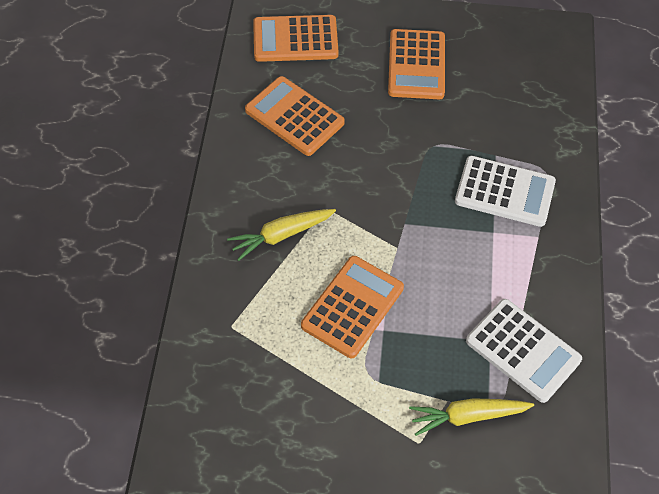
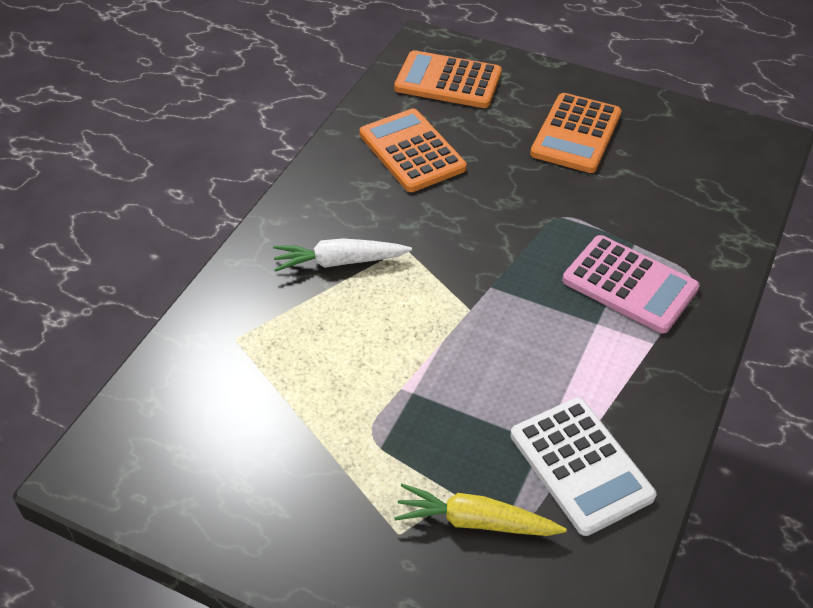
camera: 20 degrees right, 10 degrees down
yellow carrot [227,209,336,261] -> white carrot [273,238,412,272]
orange calculator [301,256,404,358] -> none
white calculator [455,156,556,227] -> pink calculator [562,235,700,333]

